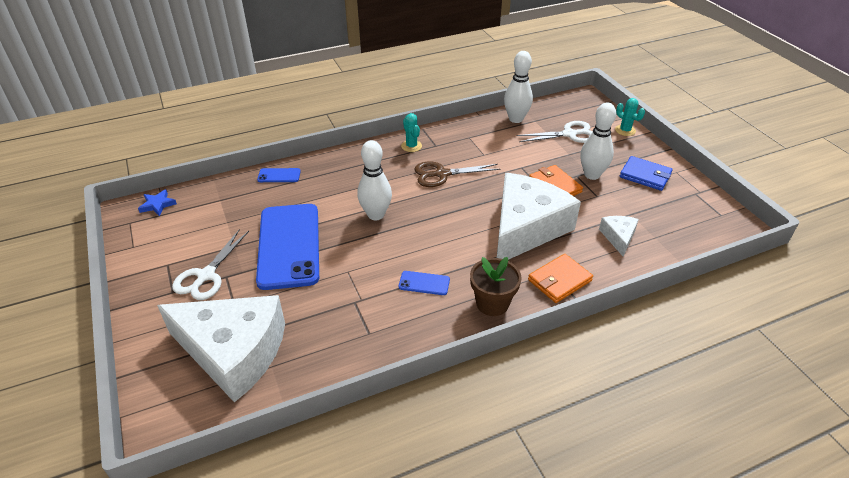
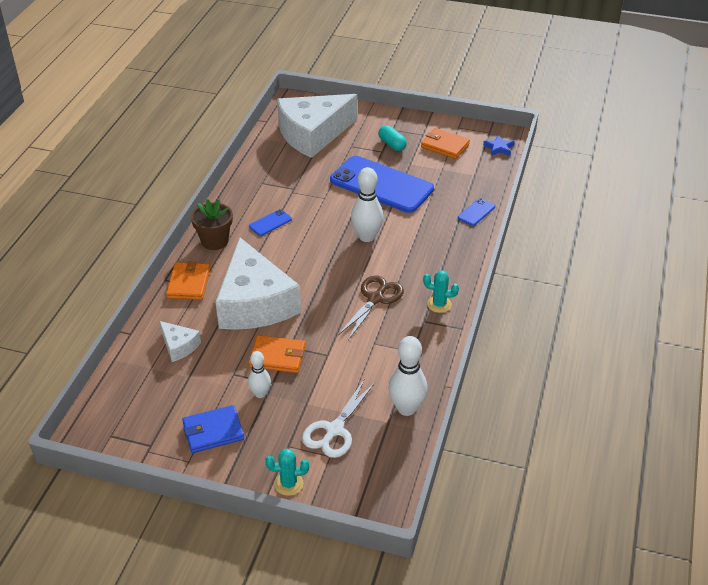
camera: 130 degrees right, 0 degrees up
white scissors [172,229,249,300] -> turquoise capsule [378,125,407,151]
white bowling pin [580,103,616,180] -> white bowling pin [248,351,271,398], size x0.61
none -> orange wallet [421,128,470,159]

